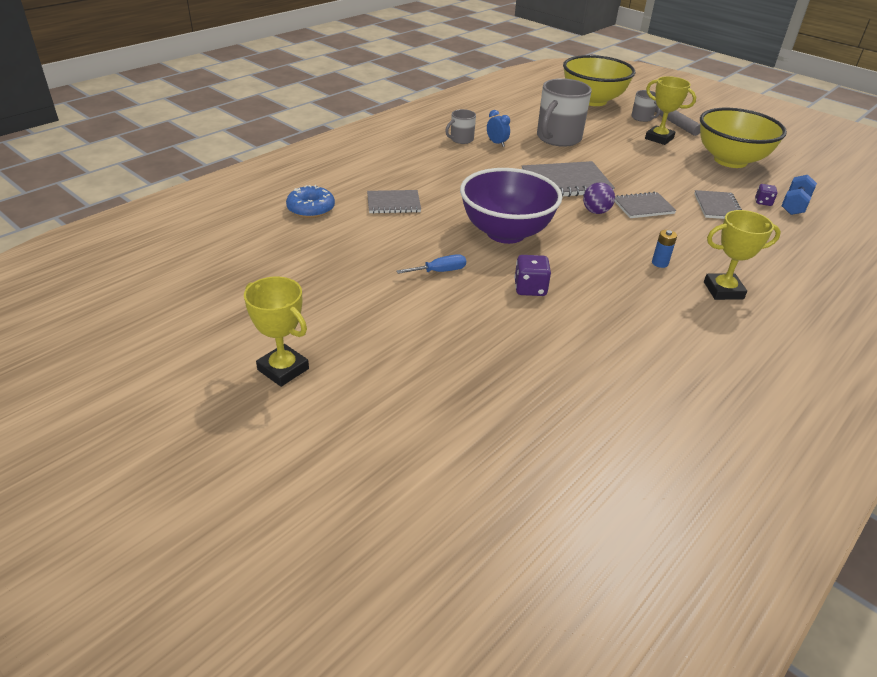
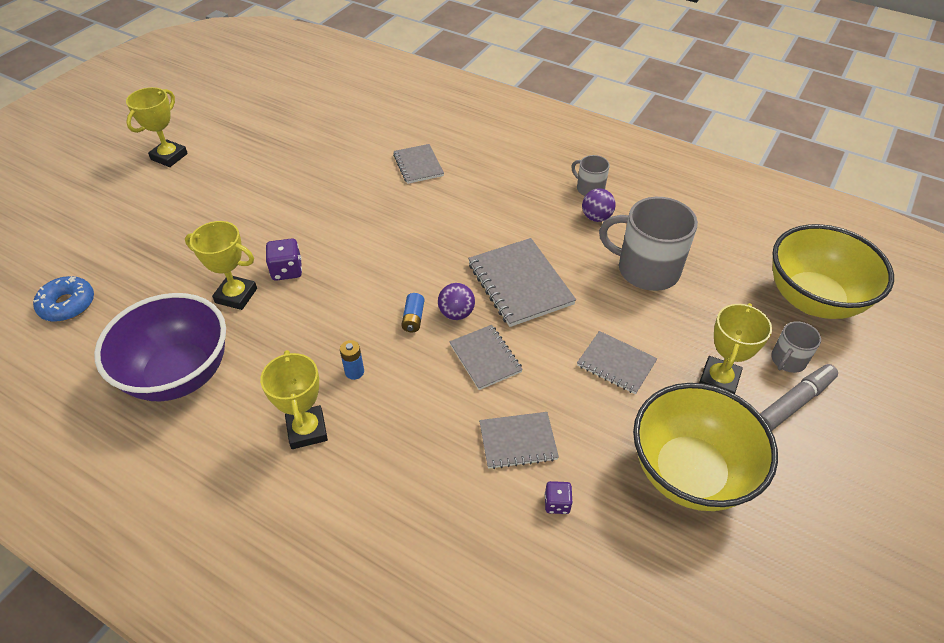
camera: 80 degrees right, 10 degrees up
blue donut [286,185,335,218] -> blue donut moved to [33,276,94,322]
blue screwdriver [396,254,466,274] -> none
purple bowl [460,168,562,244] -> purple bowl moved to [94,293,226,401]
blue clock [487,110,510,147] -> purple ball [582,188,616,222]
blue dumbbell [782,175,817,215] -> none
none -> yellow trophy [185,221,257,310]
none -> blue battery [401,293,424,332]
none -> grey notebook [577,331,657,394]

